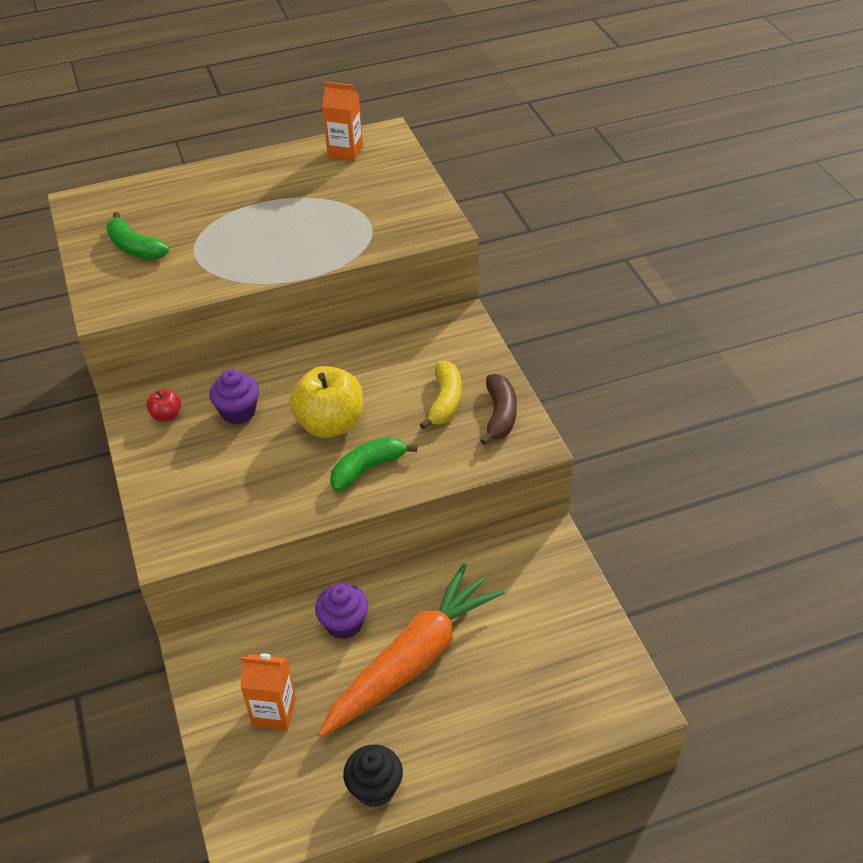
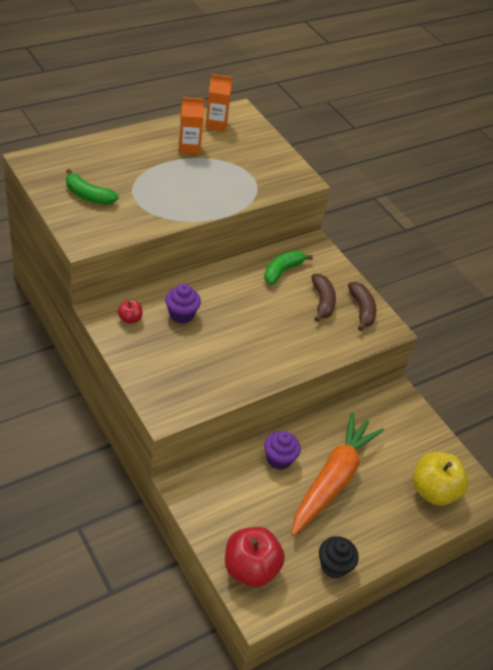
camera: 20 degrees left, 0 degrees up
orange carton [241,654,296,730] -> orange carton moved to [179,97,205,154]
yellow apple [289,366,363,438] -> yellow apple moved to [413,452,469,506]
green banana [330,437,417,492] -> green banana moved to [264,251,313,285]
yellow banana [420,361,462,430] -> brown banana [311,273,336,322]
none -> red apple [225,527,285,587]

